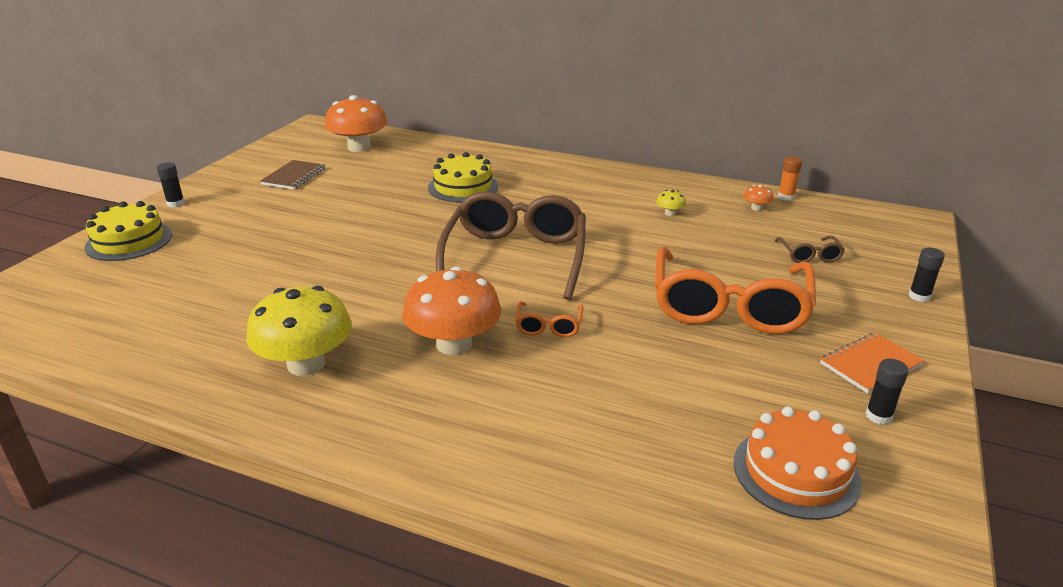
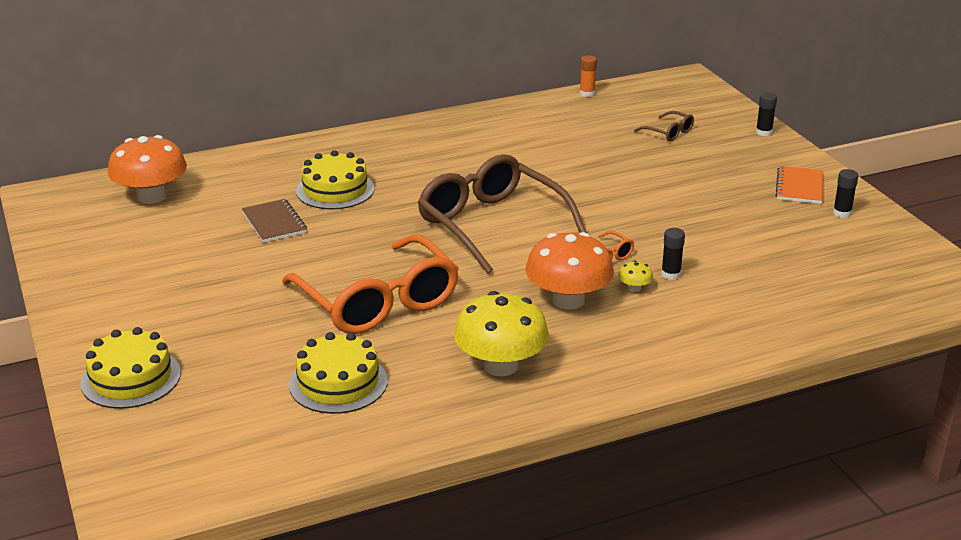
camera: 45 degrees left, 0 degrees up
black glue stick [157,162,185,207] -> black glue stick moved to [661,228,685,280]
brown notebook [260,160,325,190] -> brown notebook moved to [242,199,307,243]
orange glasses [655,247,816,334] -> orange glasses moved to [282,234,459,334]
yellow mushroom [656,190,687,216] -> yellow mushroom moved to [618,260,653,292]
orange cake [734,406,862,520] -> none
orange mushroom [743,185,774,211] -> none
none -> yellow cake [289,332,388,414]

